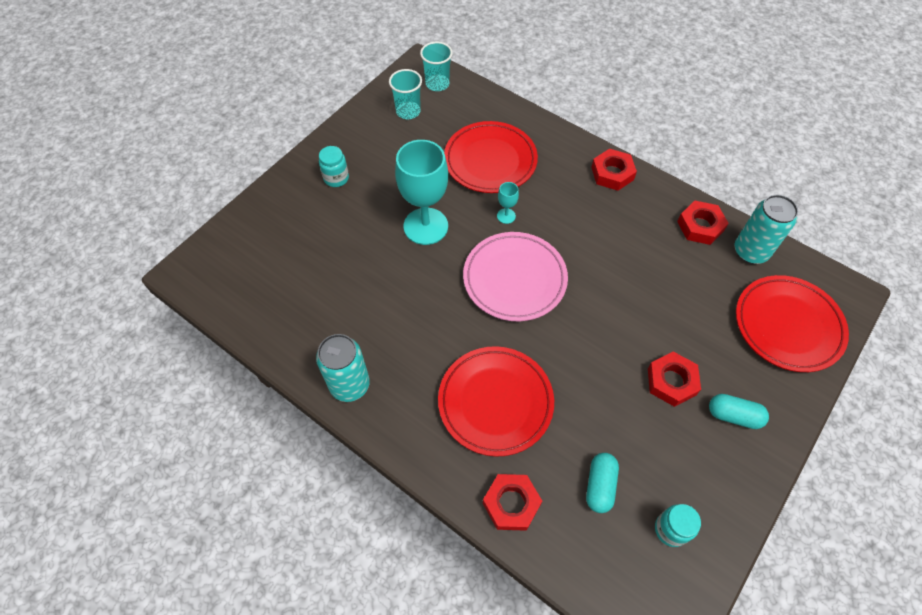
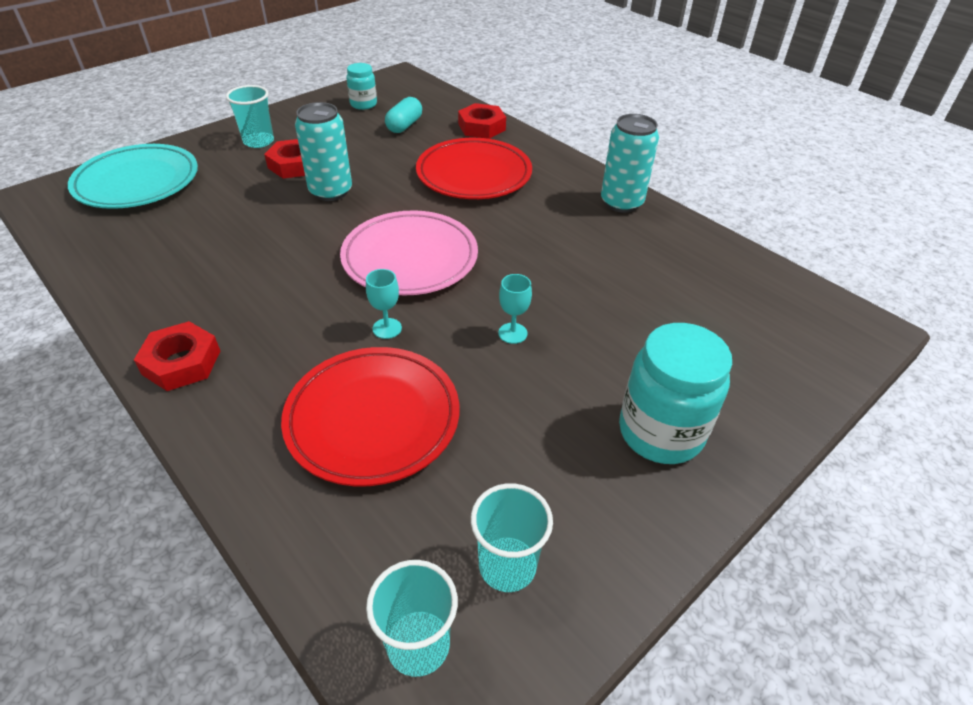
camera: 170 degrees left, 15 degrees down
turquoise jar [319,146,349,187] -> turquoise jar [619,323,732,464], size x1.81
turquoise goblet [395,140,448,245] -> turquoise goblet [498,274,532,344], size x0.42
red nut [677,201,729,245] -> none
turquoise capsule [709,394,769,429] -> turquoise cup [226,85,274,148]
turquoise can [735,195,798,264] -> turquoise can moved to [295,102,352,201]
red plate [736,275,849,372] -> turquoise plate [68,144,198,209]

